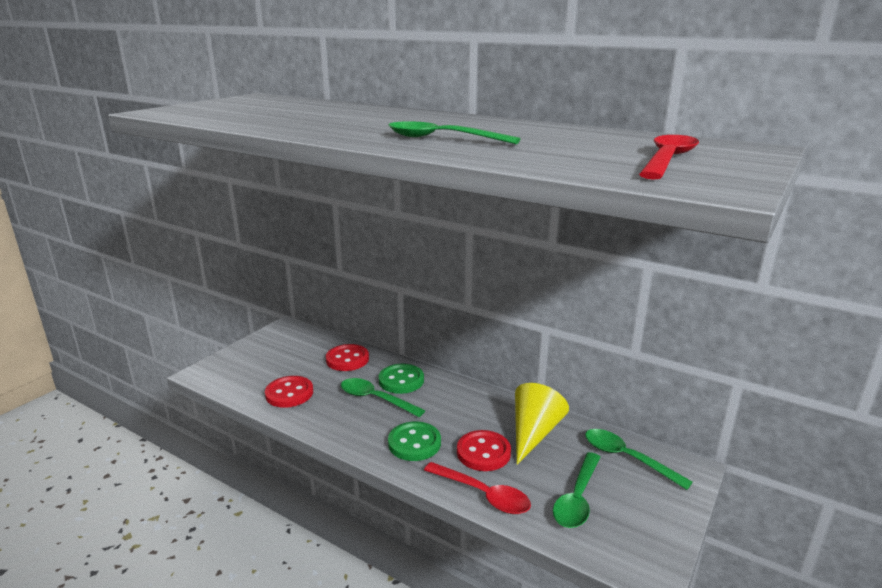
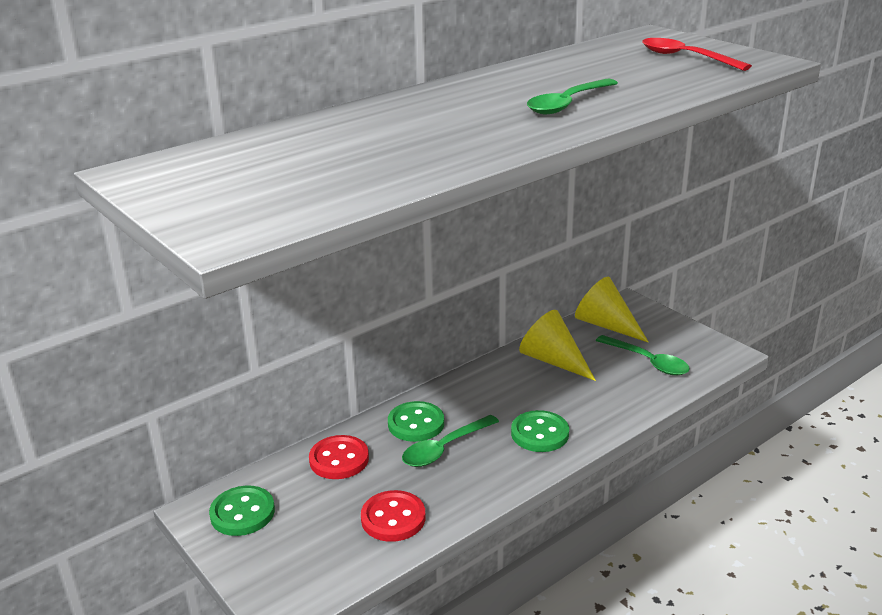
camera: 70 degrees left, 5 degrees up
red spoon [424,462,531,514] -> none
red button [457,430,511,471] -> none
green spoon [585,429,693,490] -> yellow cone [575,277,649,343]
none -> green button [209,486,275,536]

